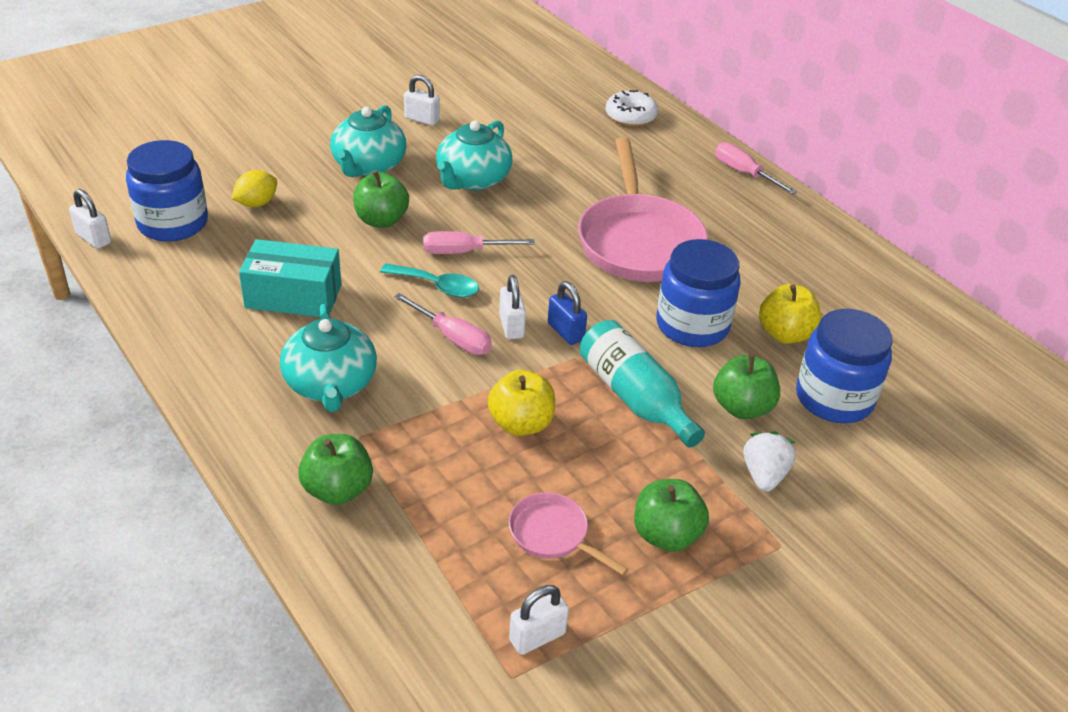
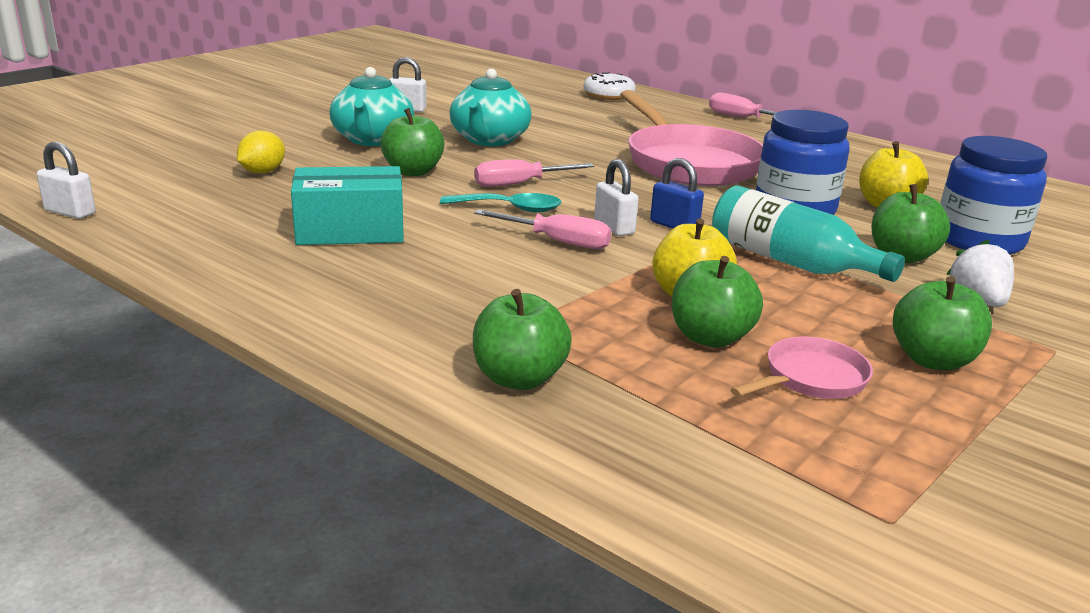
camera: 15 degrees left, 15 degrees down
blue jar [126,140,208,242] -> none
turquoise teapot [280,304,377,412] -> none
pink pan [509,492,628,575] -> pink pan turned 120 degrees clockwise [730,336,873,399]
white padlock [509,585,569,655] -> none
none -> green apple [672,256,763,347]

